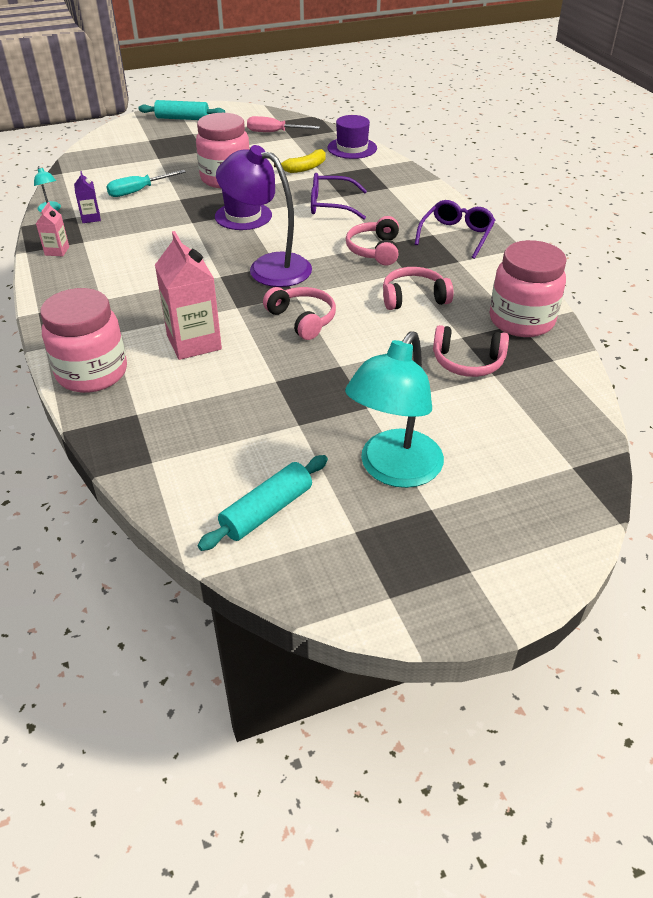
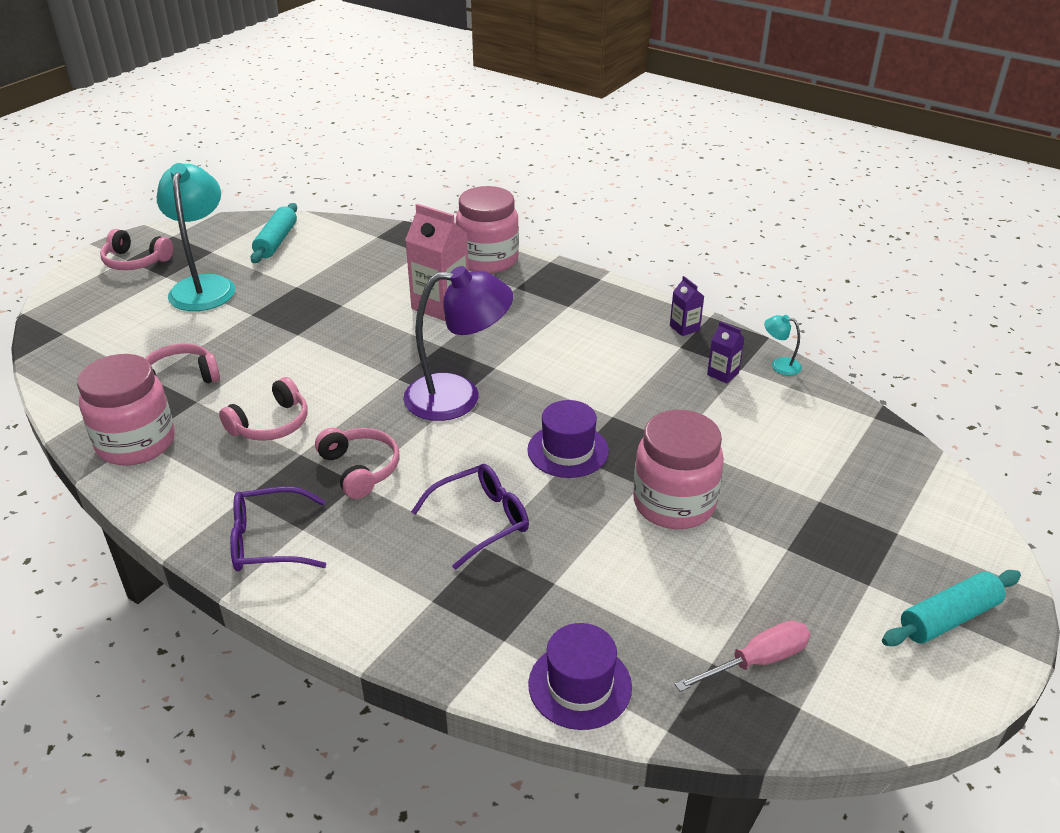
camera: 145 degrees right, 5 degrees down
pink carton [36,202,69,256] -> purple carton [670,276,704,336]
turquoise screwdriver [106,170,186,197] -> none
pink headphones [263,287,336,340] -> pink headphones moved to [100,229,173,270]
yellow banana [274,149,326,173] -> none
purple glasses [415,200,495,259] -> purple glasses turned 90 degrees clockwise [230,487,326,572]

